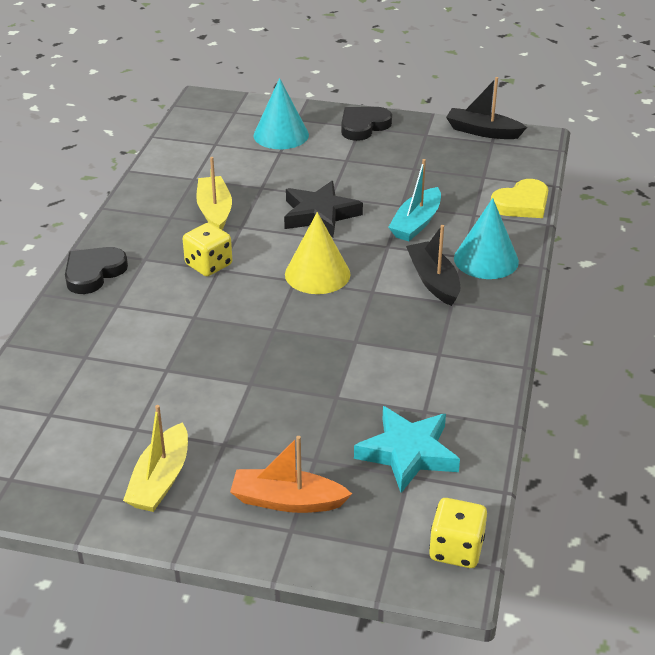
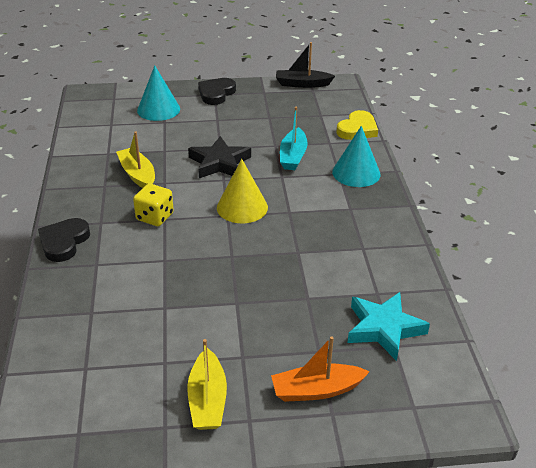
camera: 20 degrees left, 0 degrees up
black boat [406,225,460,306] -> none
yellow dice [429,498,487,568] -> none

